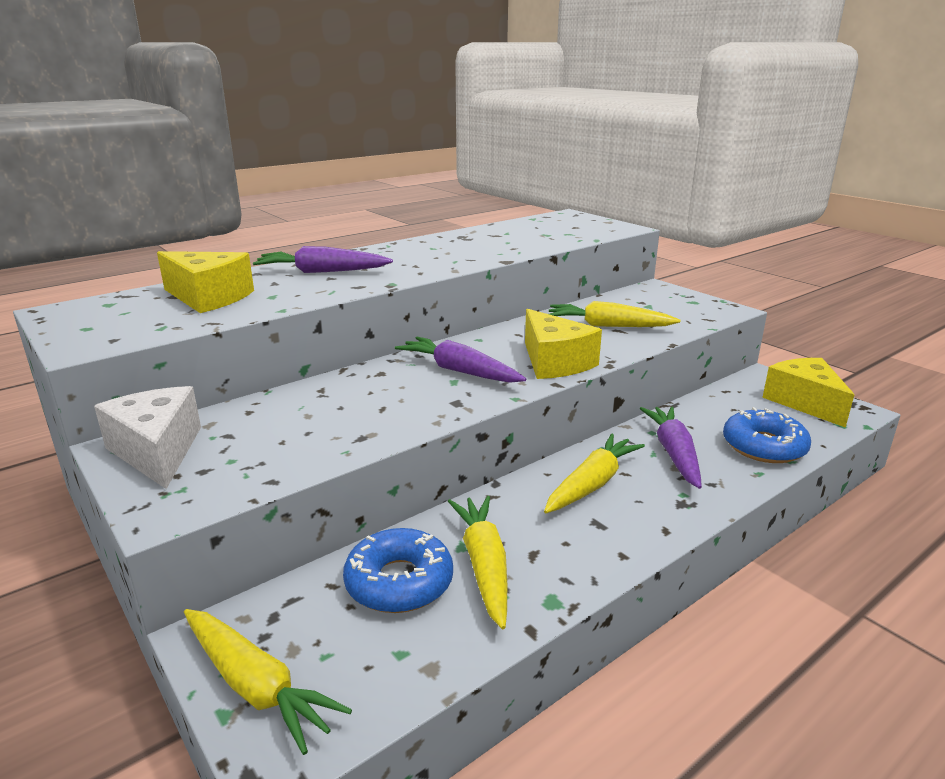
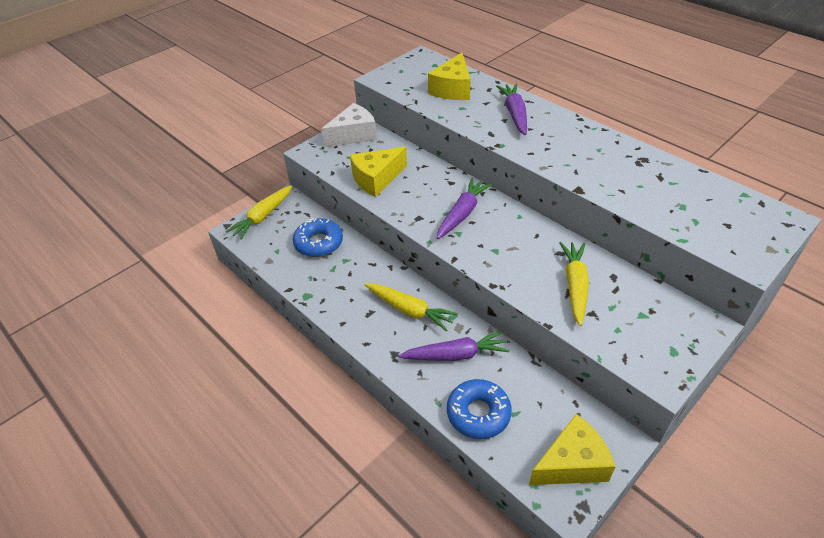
camera: 85 degrees right, 20 degrees up
yellow carrot [448,496,507,629] -> none
yellow cheese [525,309,602,379] -> yellow cheese moved to [350,147,407,197]

